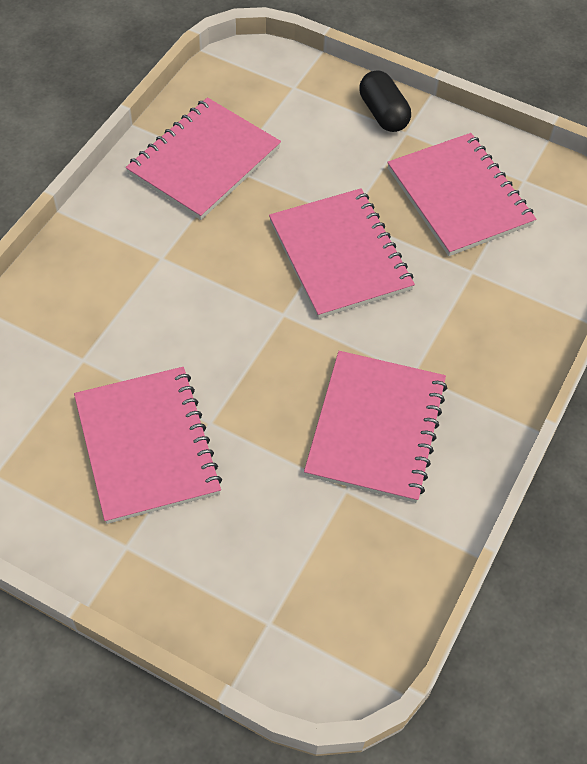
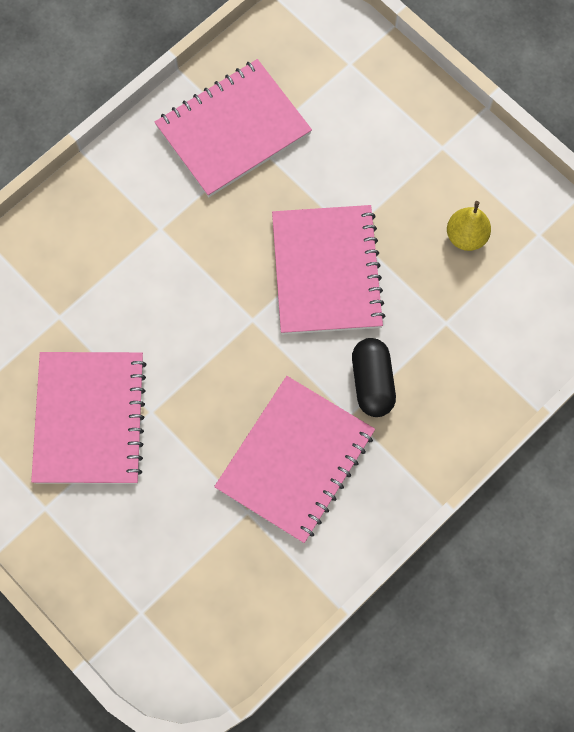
camera: 20 degrees right, 15 degrees up
black capsule [359,70,411,132] -> black capsule moved to [352,338,396,417]
pink notebook [387,133,536,256] -> yellow pear [447,201,491,251]

